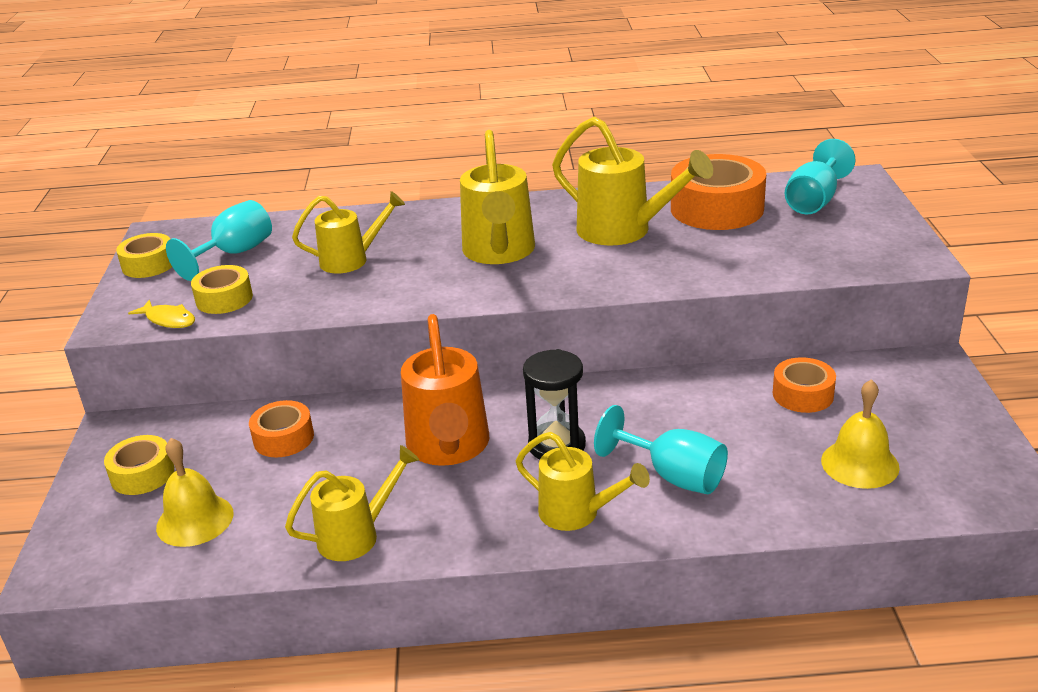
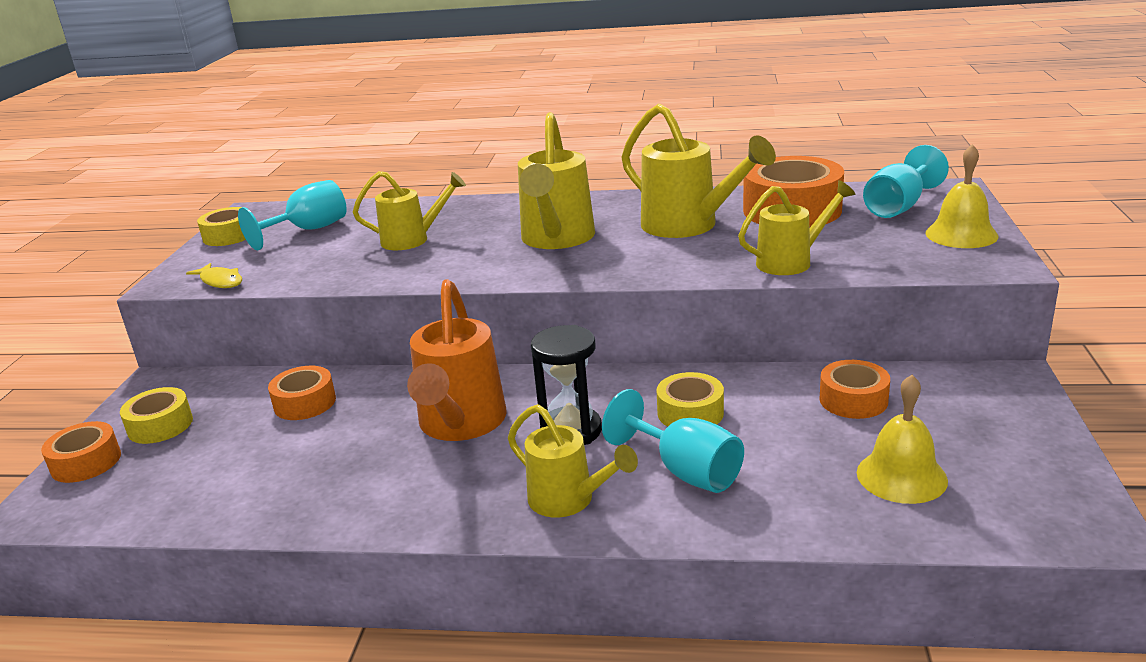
camera: 10 degrees right, 5 degrees down
yellow bell [156,438,233,547] -> yellow bell moved to [925,144,998,248]
yellow tape [191,265,253,314] -> yellow tape moved to [657,372,724,427]
yellow watering can [285,445,419,561] -> yellow watering can moved to [738,180,855,275]
none -> orange tape [41,421,121,483]

